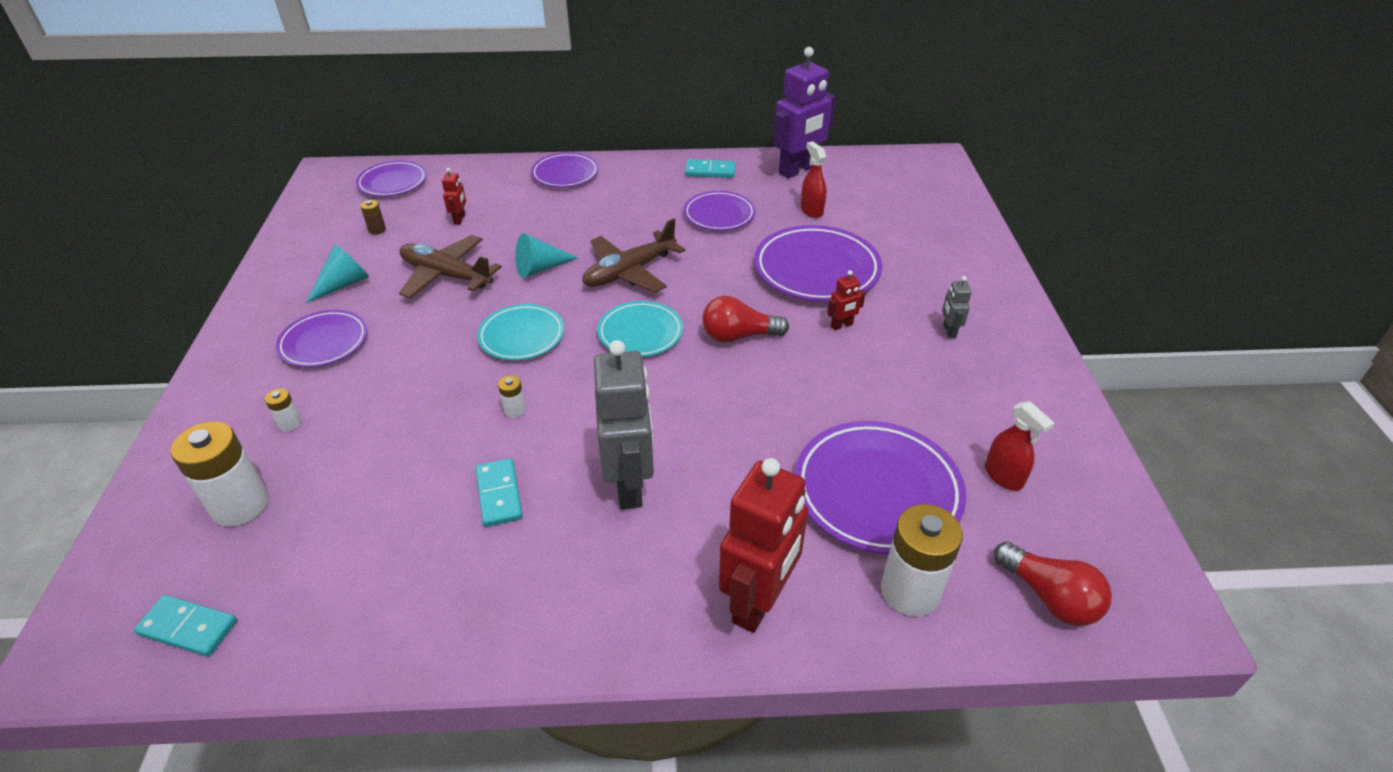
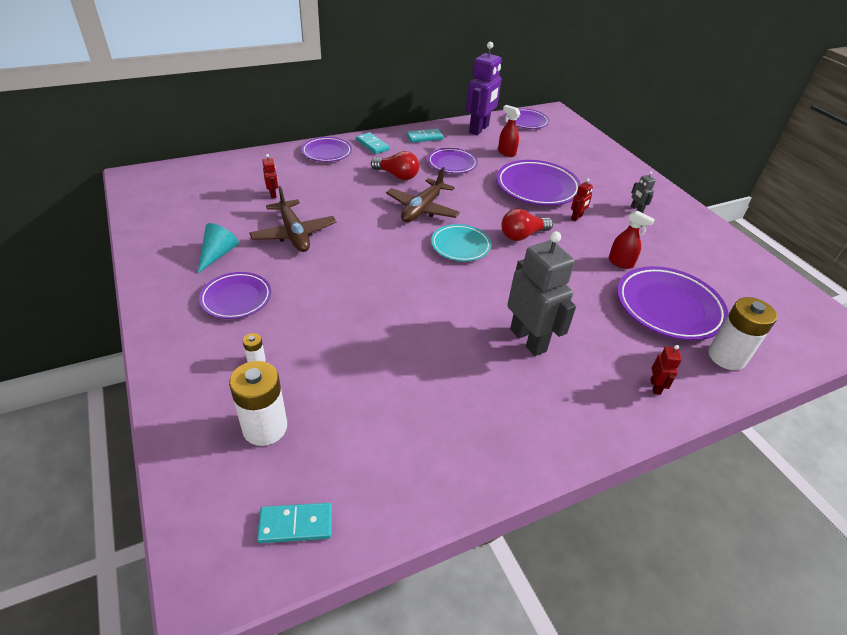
camera: 25 degrees left, 0 degrees up
purple plate [356,160,427,197] -> purple plate moved to [505,109,549,129]
brown battery [360,200,386,235] -> none
brown plane [399,235,501,298] -> brown plane turned 120 degrees counterclockwise [249,186,336,252]
turquoise domino [476,458,523,527] -> turquoise domino moved to [356,132,390,154]
turquoise plate [477,304,564,360] -> none
white battery [498,375,526,418] -> none
turquoise cone [515,233,578,278] -> none
red robot [719,458,808,633] -> red robot [651,345,682,395], size x0.43
red spray bottle [985,401,1055,491] -> red spray bottle moved to [608,210,655,269]
red light bulb [994,542,1112,626] -> red light bulb moved to [371,151,419,180]

